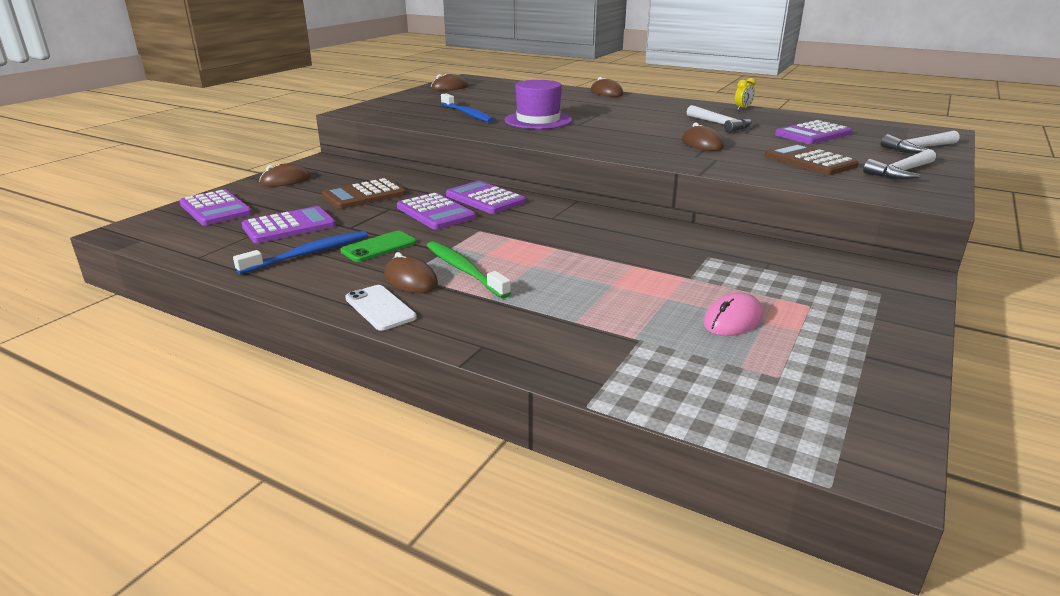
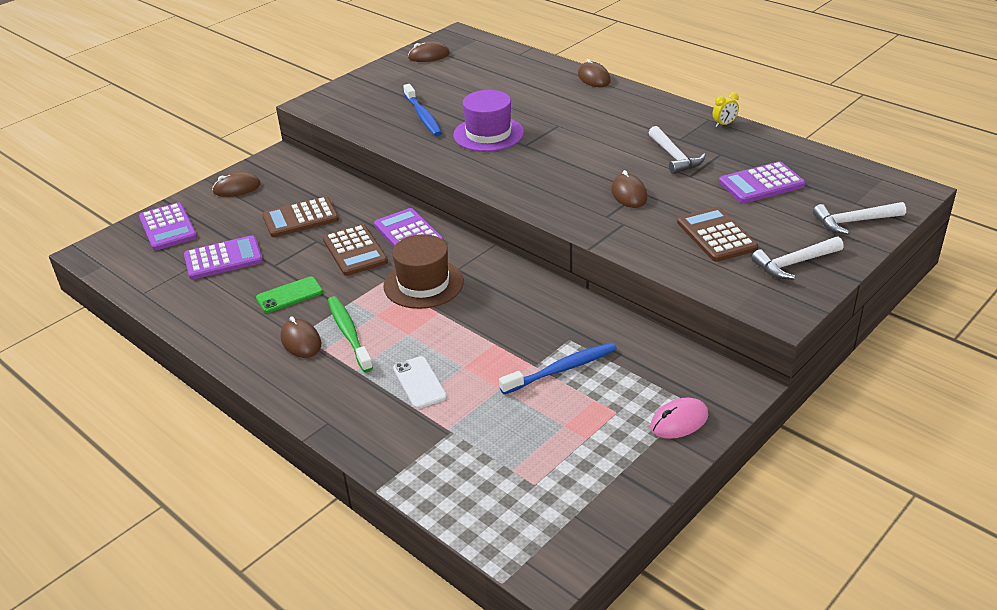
camera: 15 degrees right, 10 degrees up
blue toothbrush [233,231,368,274] -> blue toothbrush moved to [499,342,617,394]
white phone [345,285,417,331] -> white phone moved to [393,356,447,409]
purple calculator [397,193,476,229] -> brown calculator [323,224,388,276]
pink mouse [703,293,763,336] -> pink mouse moved to [650,398,708,439]
none -> brown hat [383,234,464,309]

